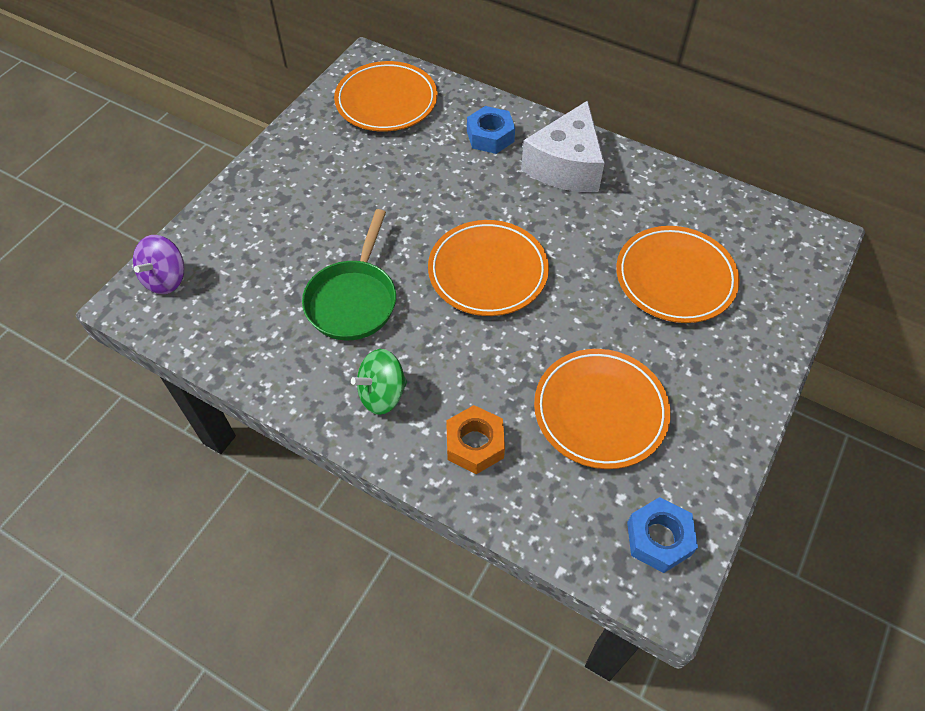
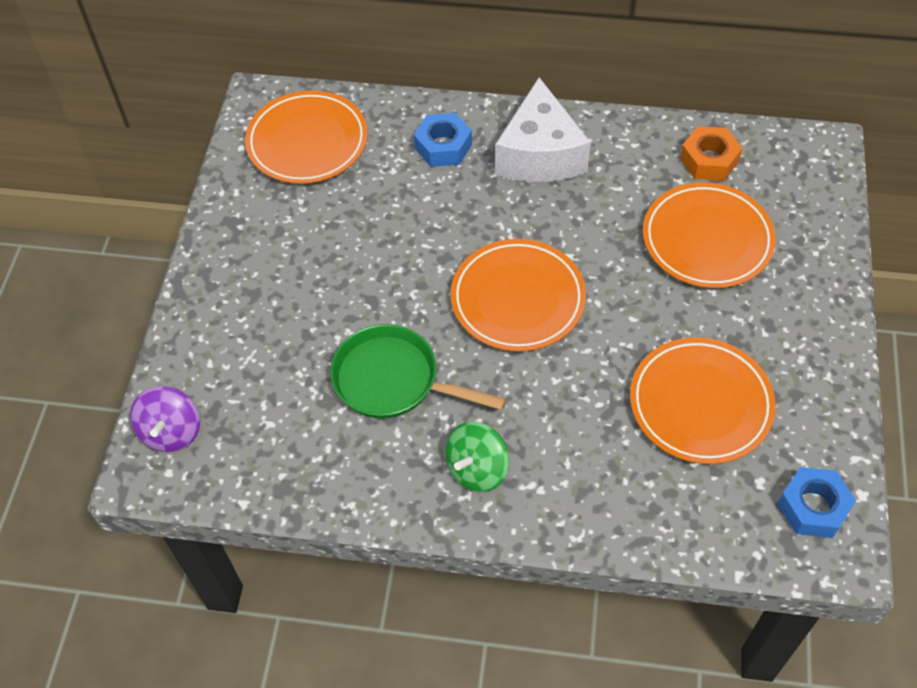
camera: 20 degrees left, 0 degrees up
green pan [302,209,396,340] -> green pan turned 120 degrees clockwise [330,324,506,419]
orange nut [446,405,505,474] -> orange nut moved to [680,126,742,181]

